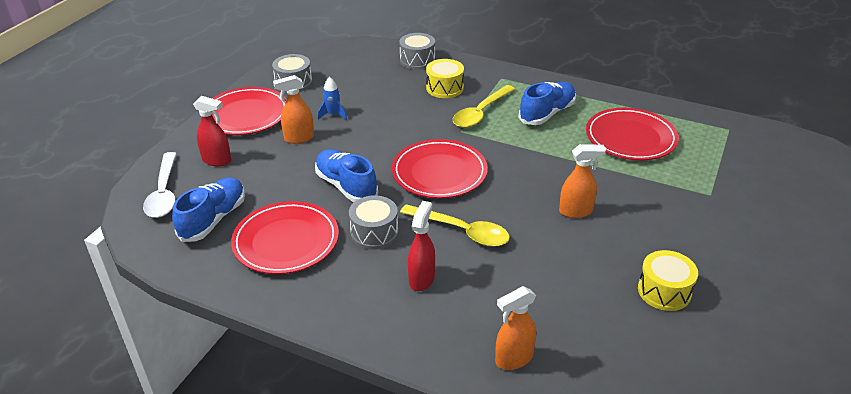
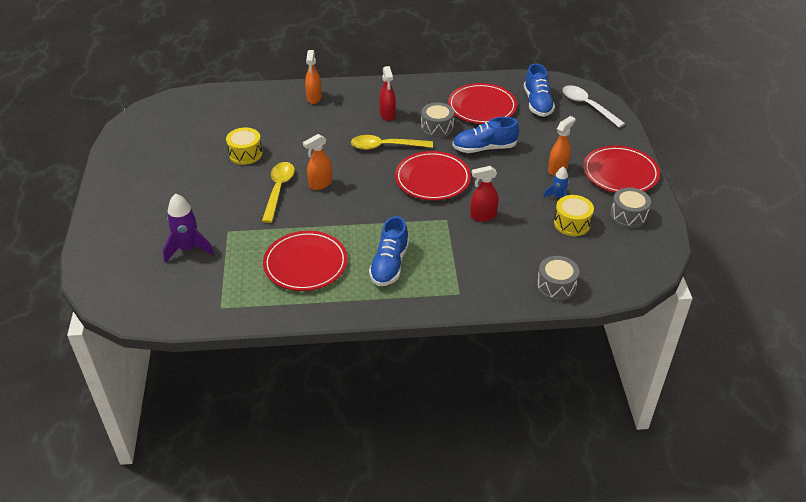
camera: 150 degrees right, 5 degrees up
red spray bottle [193,96,231,166] -> red spray bottle moved to [470,166,498,221]
blue shoe [315,149,378,202] -> blue shoe turned 150 degrees clockwise [452,117,519,153]
yellow drum [426,59,464,98] -> yellow drum moved to [554,195,594,236]
yellow spoon [453,85,515,128] -> yellow spoon moved to [262,162,295,223]
orange spray bottle [495,286,536,370] -> orange spray bottle turned 150 degrees clockwise [305,50,322,104]
none -> purple rocket [163,193,214,263]

